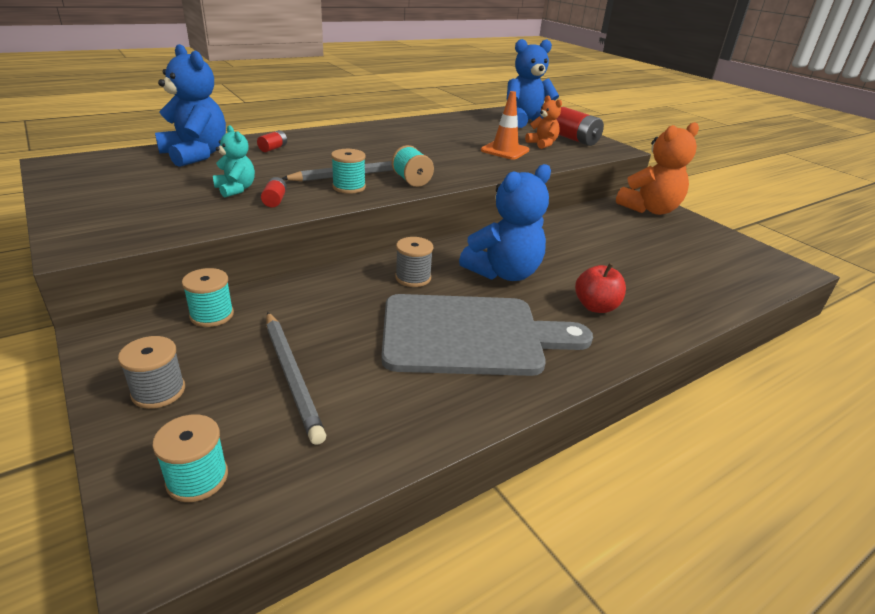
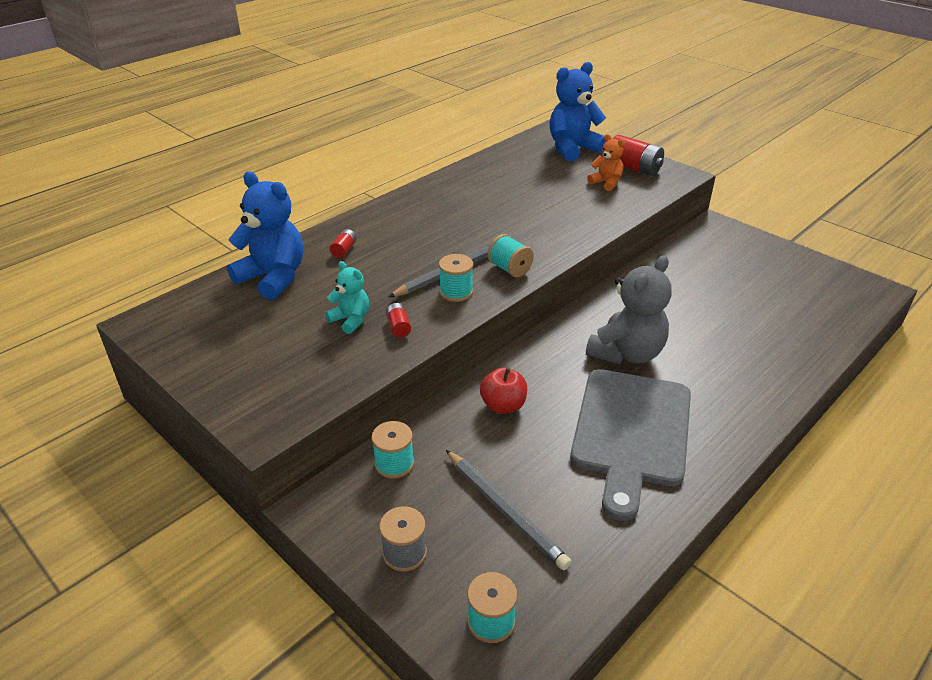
camera: 10 degrees left, 5 degrees up
grey cutting board [382,294,593,376] -> grey cutting board turned 120 degrees clockwise [570,369,691,521]
grey spool [395,237,433,287] -> none
blue teddy bear [459,164,551,281] -> grey teddy bear [586,255,672,364]
orange traffic cone [481,91,529,160] -> none
red apple [575,263,626,313] -> red apple moved to [480,367,527,414]
orange teddy bear [616,122,699,215] -> none

